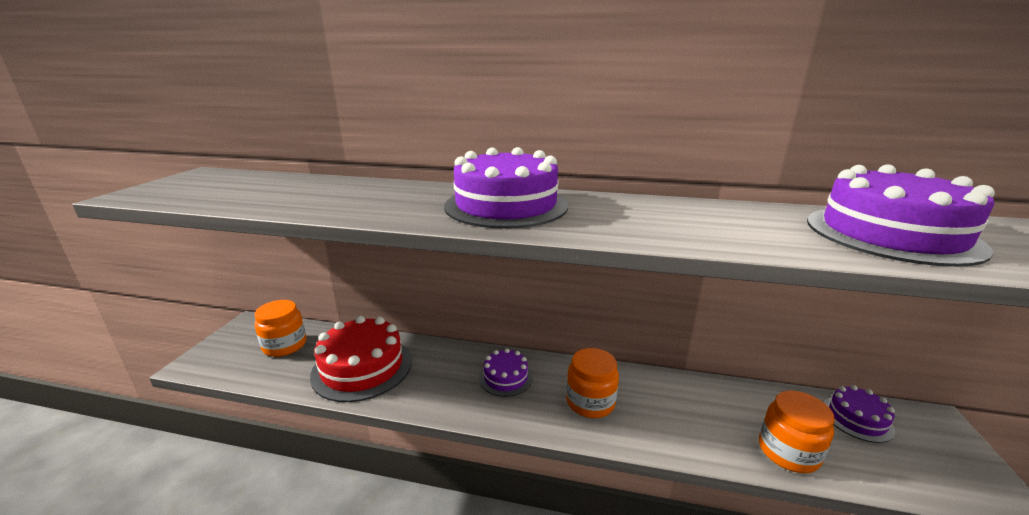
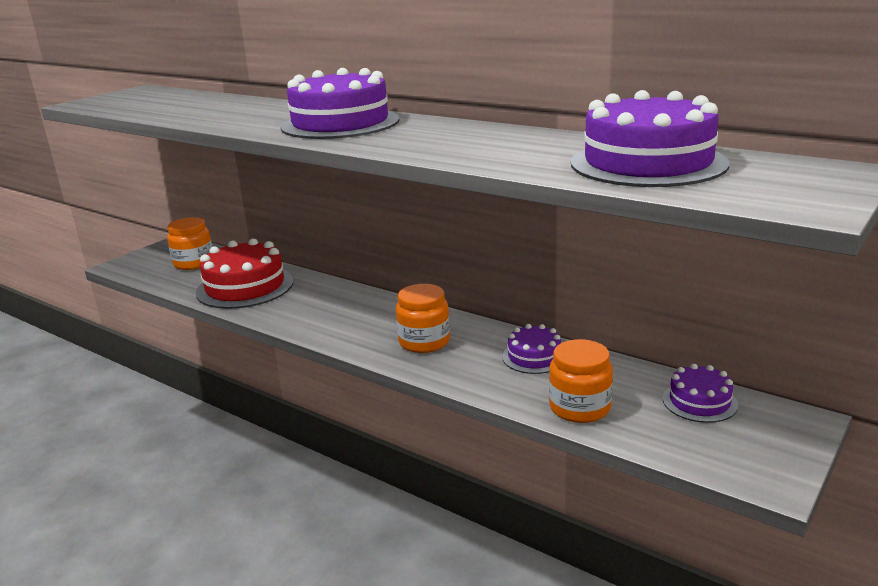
camera: 25 degrees right, 0 degrees up
purple cake [479,348,533,397] -> purple cake moved to [502,324,561,374]

